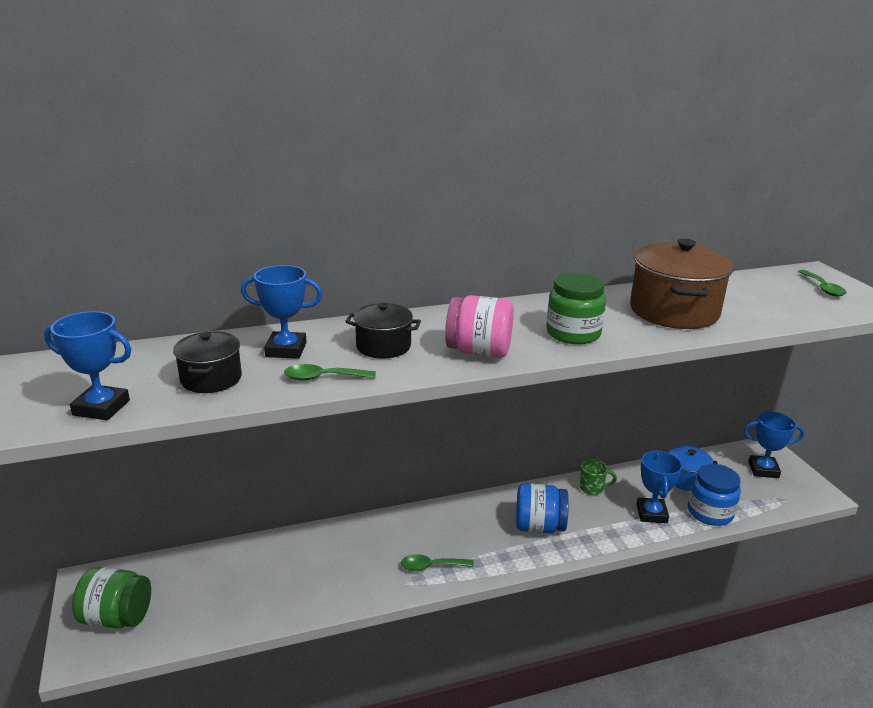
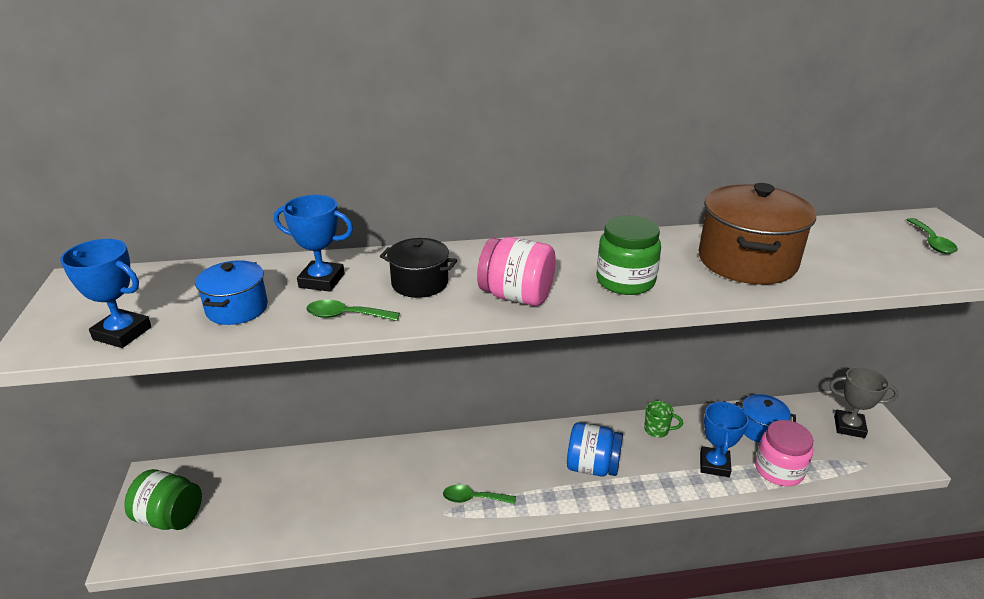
camera: 10 degrees right, 5 degrees up
black pot [173,331,242,393] -> blue pot [195,260,268,325]
blue jar [688,464,741,526] -> pink jar [755,420,813,486]
blue trophy [743,411,805,478] -> grey trophy [829,367,899,438]

